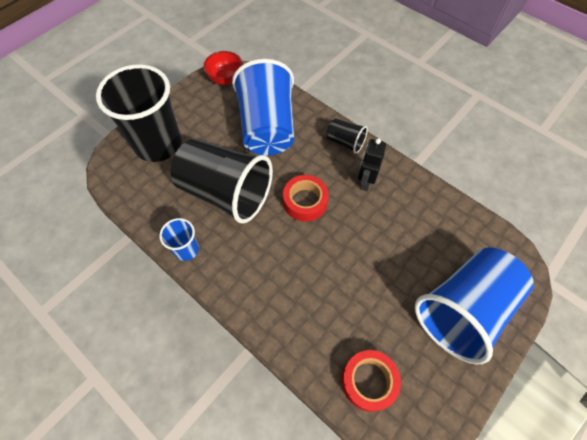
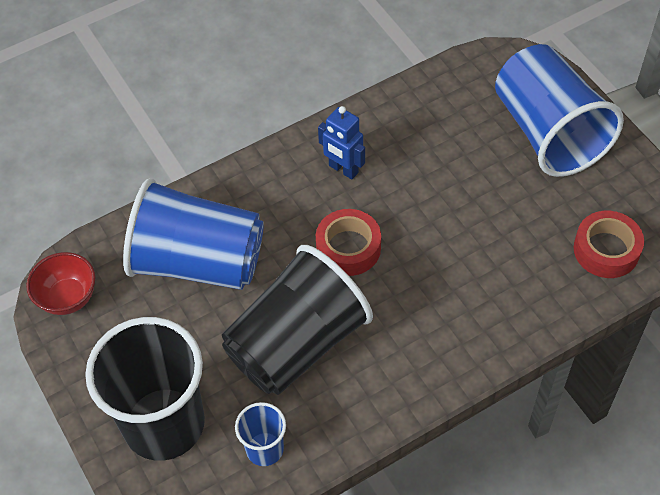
camera: 70 degrees left, 5 degrees down
blue cup [159,218,199,261] -> blue cup moved to [235,402,286,466]
black cup [326,118,368,154] -> none
black robot [358,138,386,191] -> blue robot [318,106,365,179]

